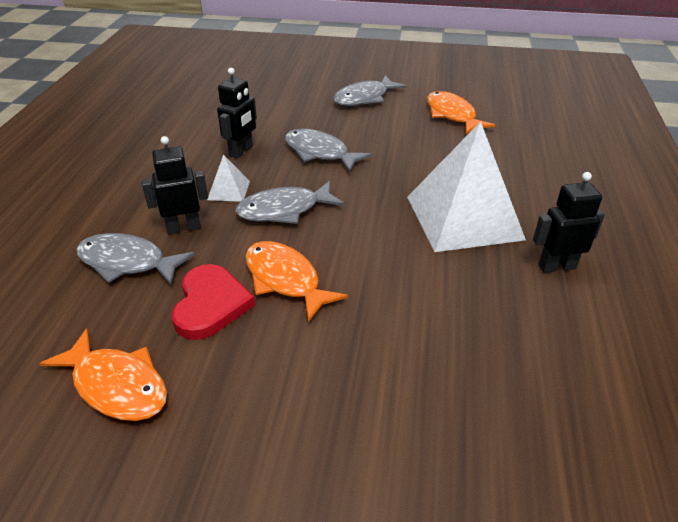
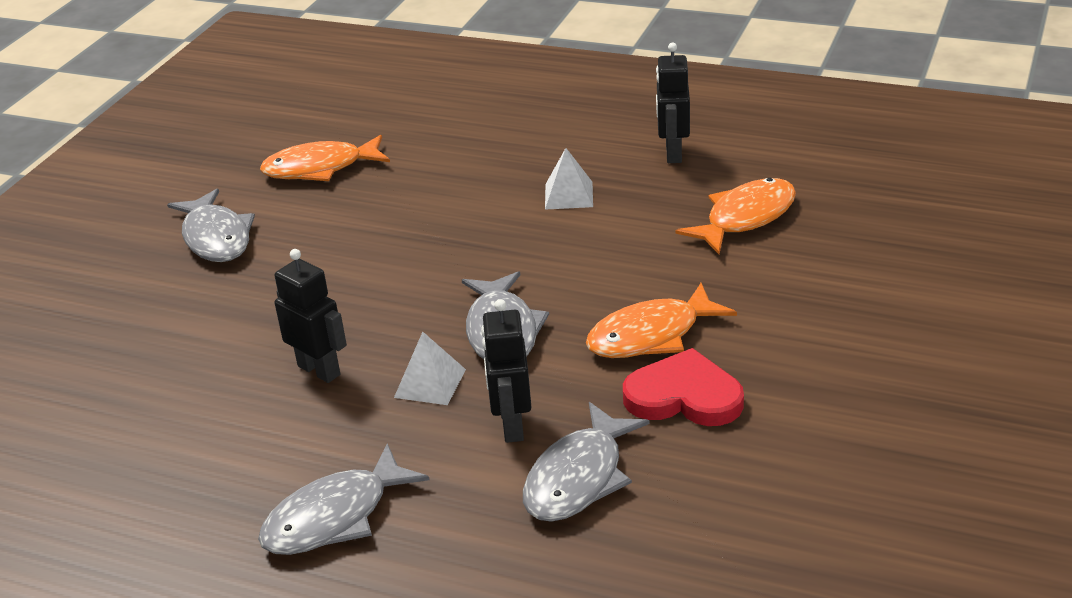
camera: 75 degrees left, 5 degrees down
orange fish [39,328,167,421] -> orange fish moved to [675,178,796,254]
grey fish [285,129,372,173] -> grey fish moved to [258,443,430,555]
white pyramid [407,121,526,252] -> white pyramid [545,148,593,210], size x0.42

